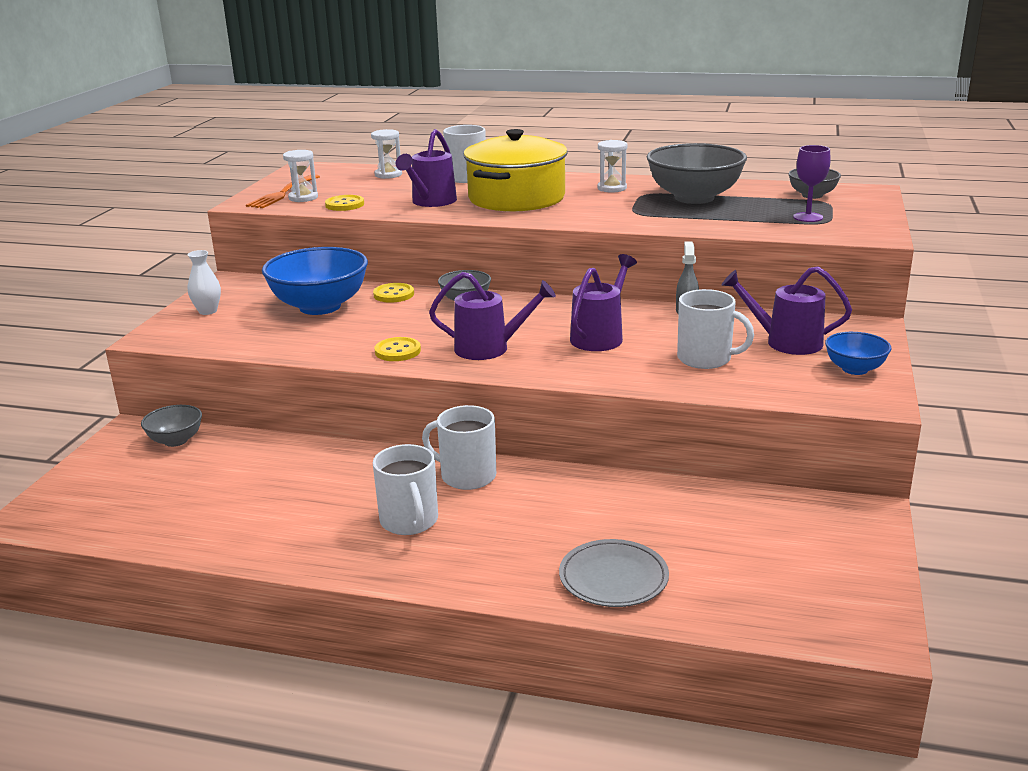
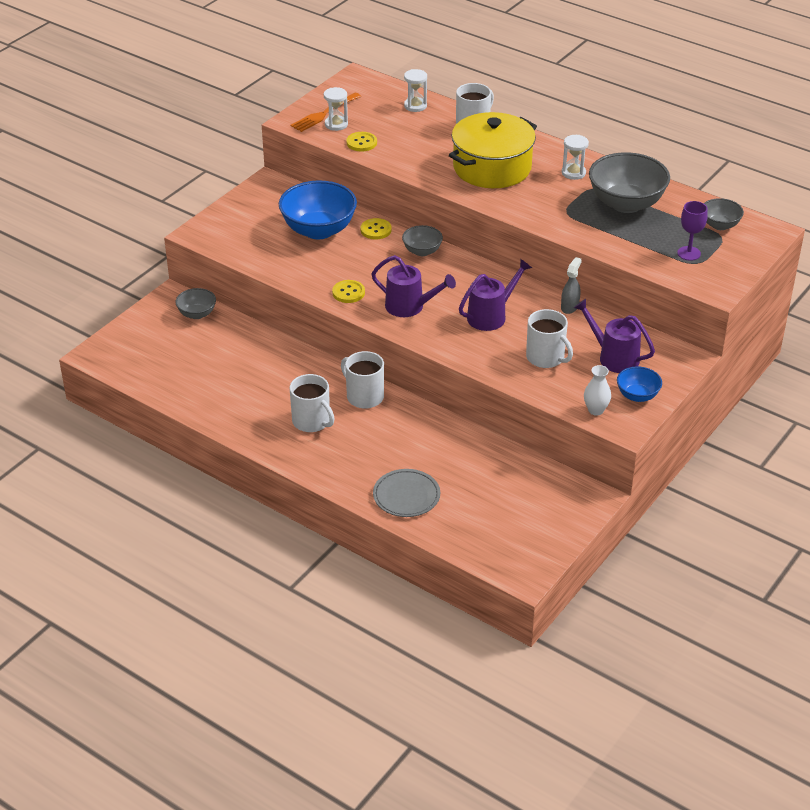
camera: 20 degrees right, 15 degrees up
white vase [188,250,221,315] -> white vase moved to [584,365,611,416]
white mug [373,444,438,535] -> white mug turned 45 degrees counterclockwise [290,374,335,432]
purple watering can [396,129,457,207] -> none

